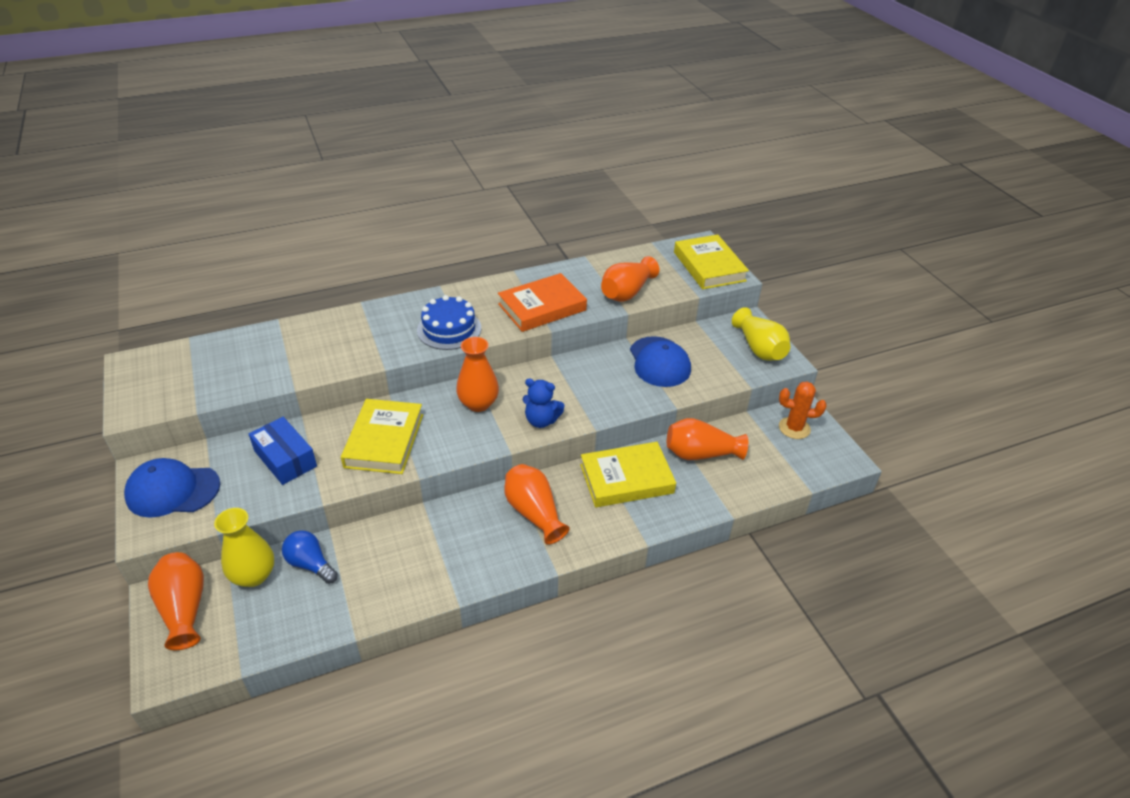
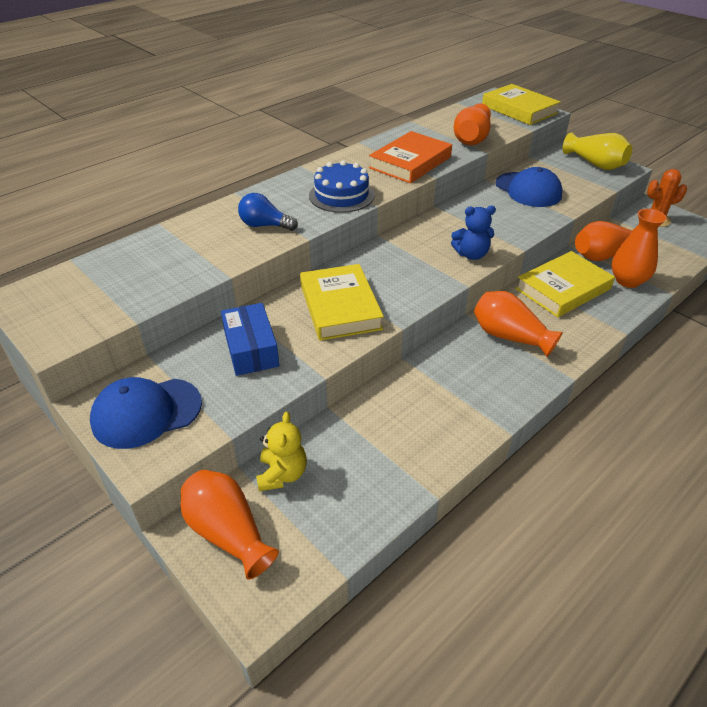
camera: 20 degrees left, 0 degrees up
yellow vase [214,508,274,587] -> yellow teddy bear [256,412,307,491]
blue box [249,417,317,485] -> blue box turned 45 degrees clockwise [221,303,279,376]
blue light bulb [282,530,338,584] -> blue light bulb moved to [238,193,298,231]
orange vase [456,337,499,412] -> orange vase moved to [611,209,667,288]

